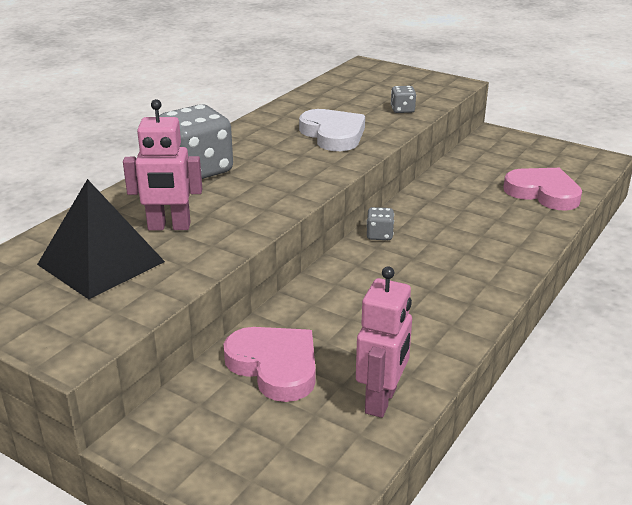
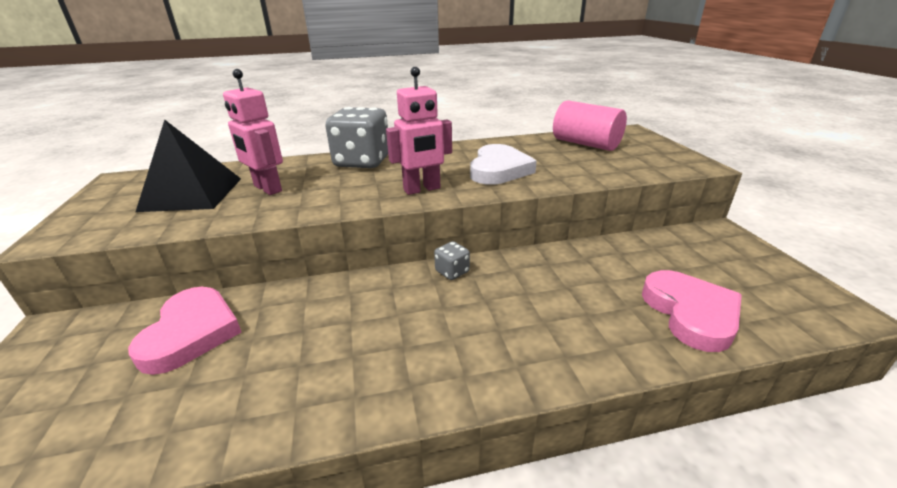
camera: 45 degrees right, 0 degrees up
pink robot [356,266,412,418] -> pink robot moved to [386,67,452,195]
grey dice [391,86,416,113] -> none
none -> pink cylinder [553,100,627,151]

